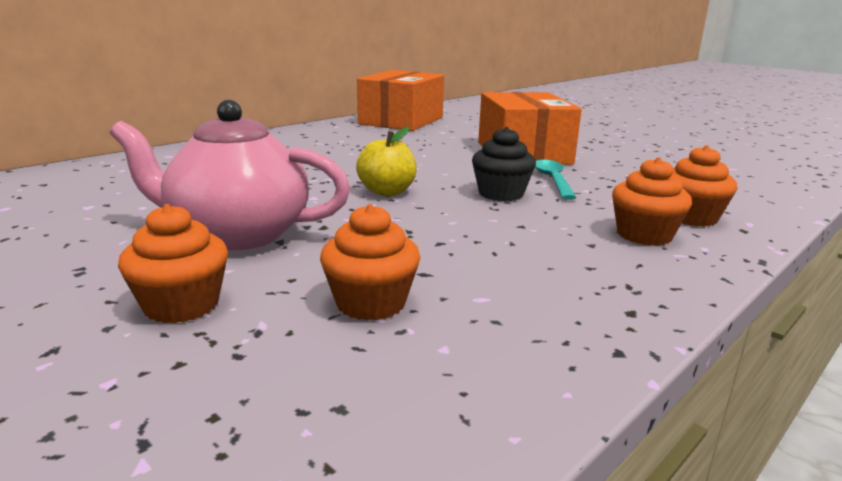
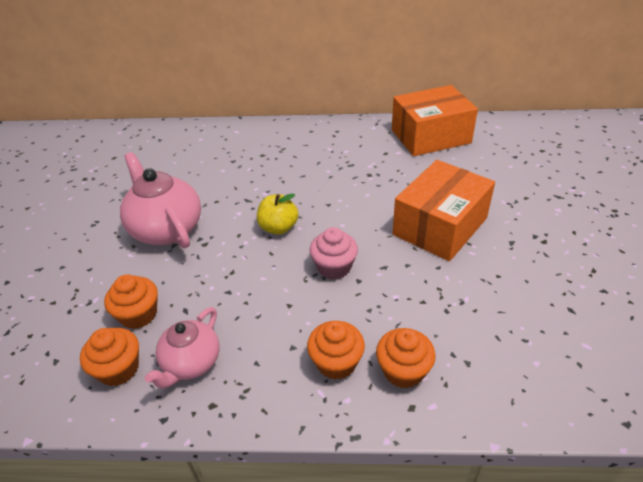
camera: 50 degrees right, 20 degrees up
orange cupcake [118,204,228,323] -> orange cupcake moved to [80,328,139,386]
black cupcake [472,127,536,201] -> pink cupcake [310,227,358,279]
turquoise spoon [535,160,577,200] -> none
none -> pink teapot [145,307,219,389]

